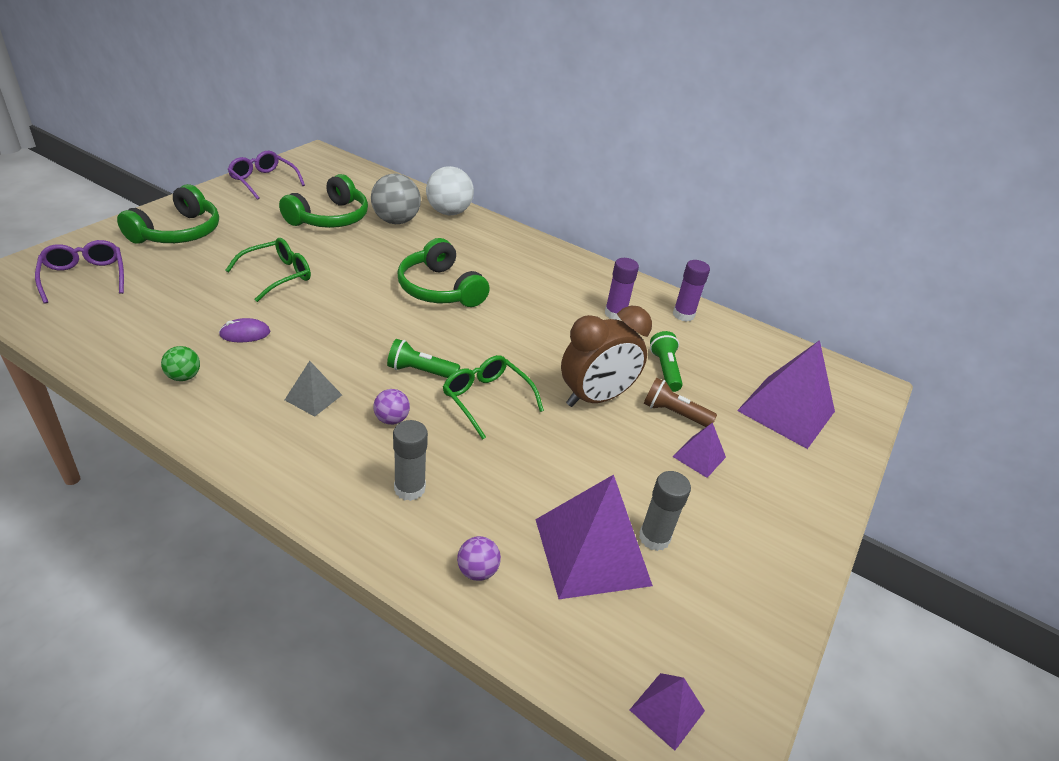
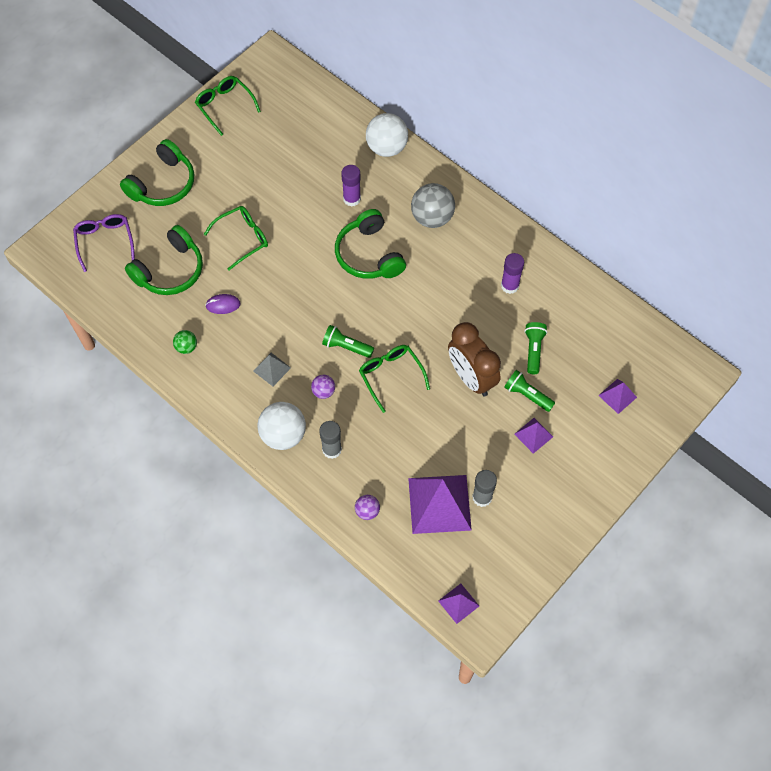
camera: 15 degrees right, 25 degrees up
purple glasses [227,151,305,200] -> green glasses [195,76,261,136]
green headphones [279,174,368,228] -> green headphones moved to [125,225,203,295]
grey ball [371,174,421,224] -> grey ball moved to [411,183,455,228]
brown clock [561,306,652,407] -> brown clock turned 75 degrees clockwise [448,322,501,396]
brown flashlight [644,378,717,427] -> green flashlight [504,370,555,412]
purple glue stick [673,260,710,322] -> purple glue stick moved to [341,165,361,207]
purple pyramid [737,340,835,449] -> purple pyramid [598,379,637,414], size x0.49
none -> white ball [257,402,306,450]

